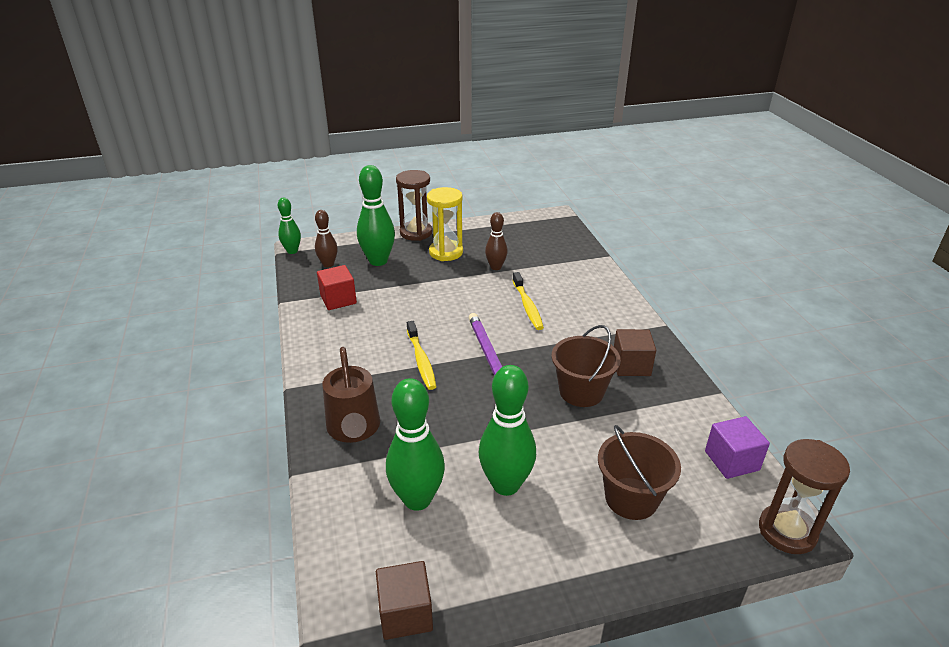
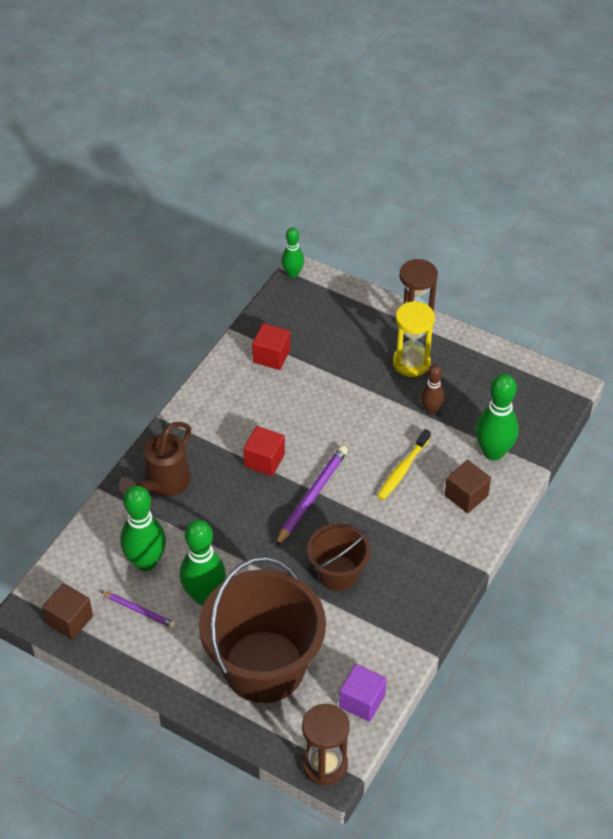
camera: 45 degrees right, 15 degrees up
brown bowling pin [315,210,338,268] -> none
green bowling pin [357,165,395,266] -> green bowling pin moved to [475,374,519,461]
yellow toothbrush [407,321,436,390] -> red cube [244,426,285,476]
brown bucket [598,425,681,520] -> brown bucket [199,557,326,703], size x1.88
brown cube [614,329,656,376] -> brown cube moved to [444,460,491,513]
none -> purple pencil [100,591,176,628]

